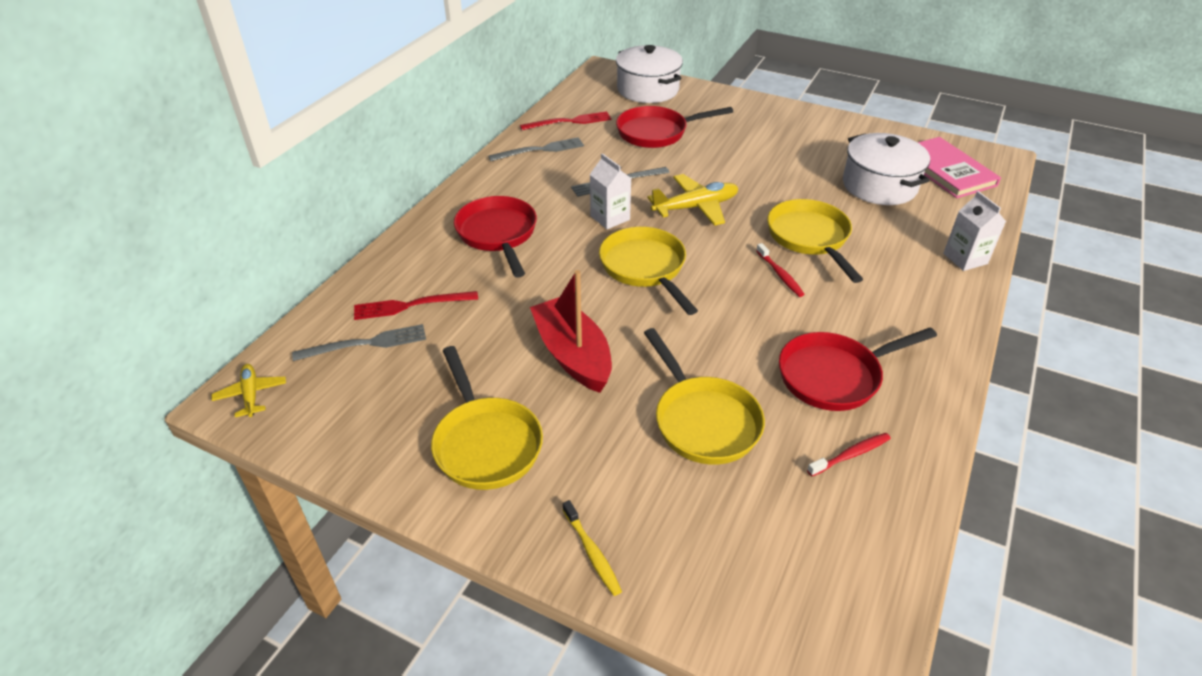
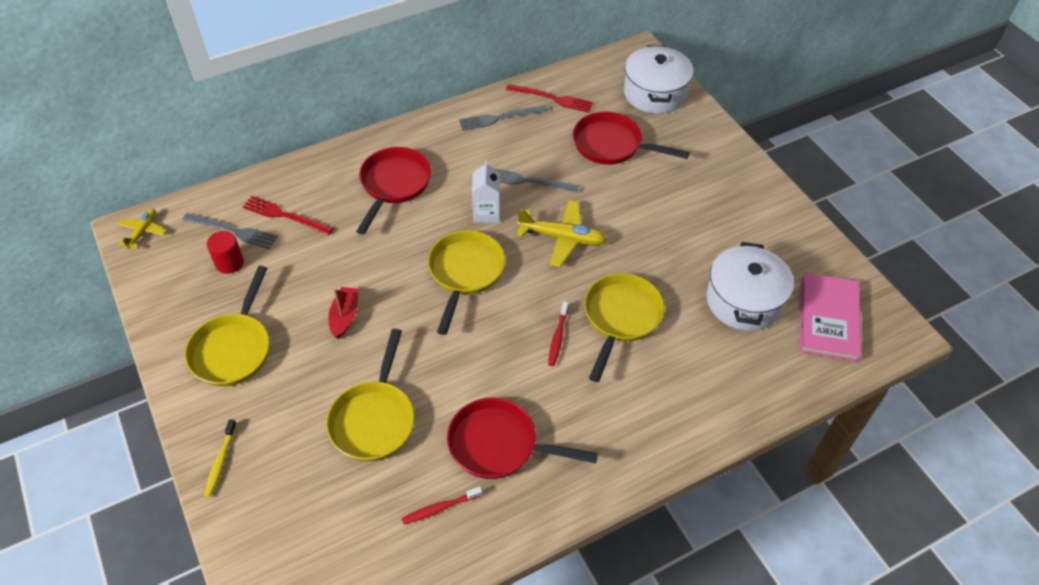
camera: 35 degrees right, 10 degrees up
grey fork [488,137,584,161] -> grey fork turned 150 degrees clockwise [459,105,549,131]
red boat [530,270,612,393] -> red boat [328,287,359,339], size x0.57
red toothbrush [807,433,891,476] -> red toothbrush turned 150 degrees clockwise [401,486,482,524]
white carton [943,191,1006,271] -> none
none -> red cylinder [207,231,244,274]

